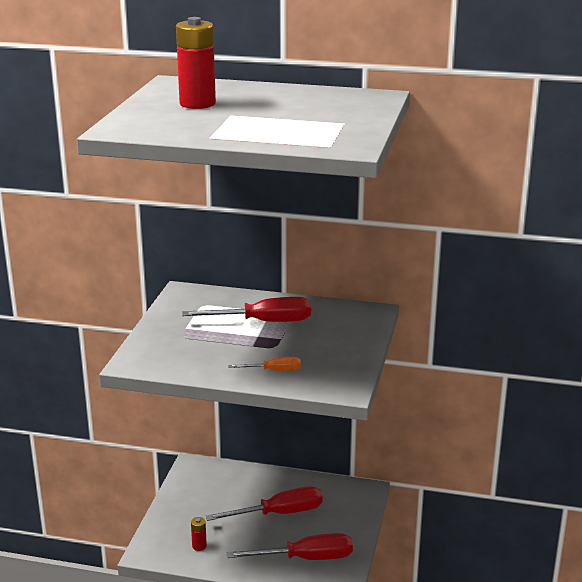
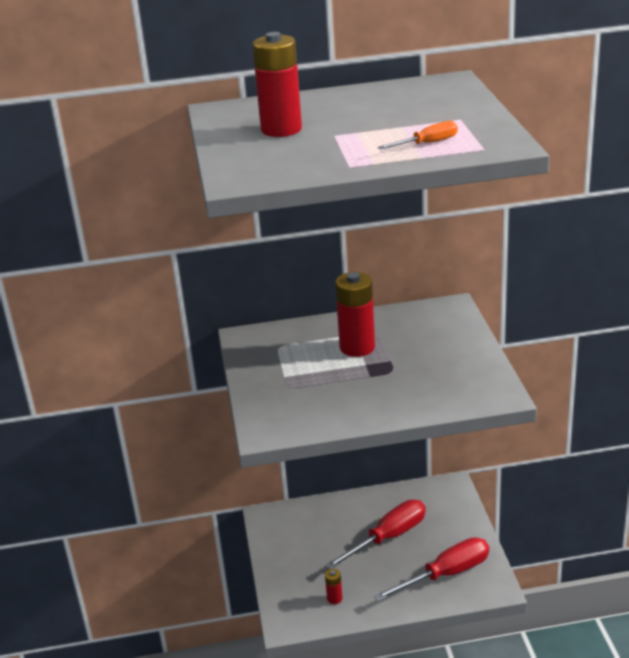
camera: 20 degrees left, 5 degrees up
red screwdriver [182,297,311,322] -> red battery [335,272,375,357]
orange screwdriver [228,357,301,371] -> orange screwdriver moved to [378,121,458,150]

